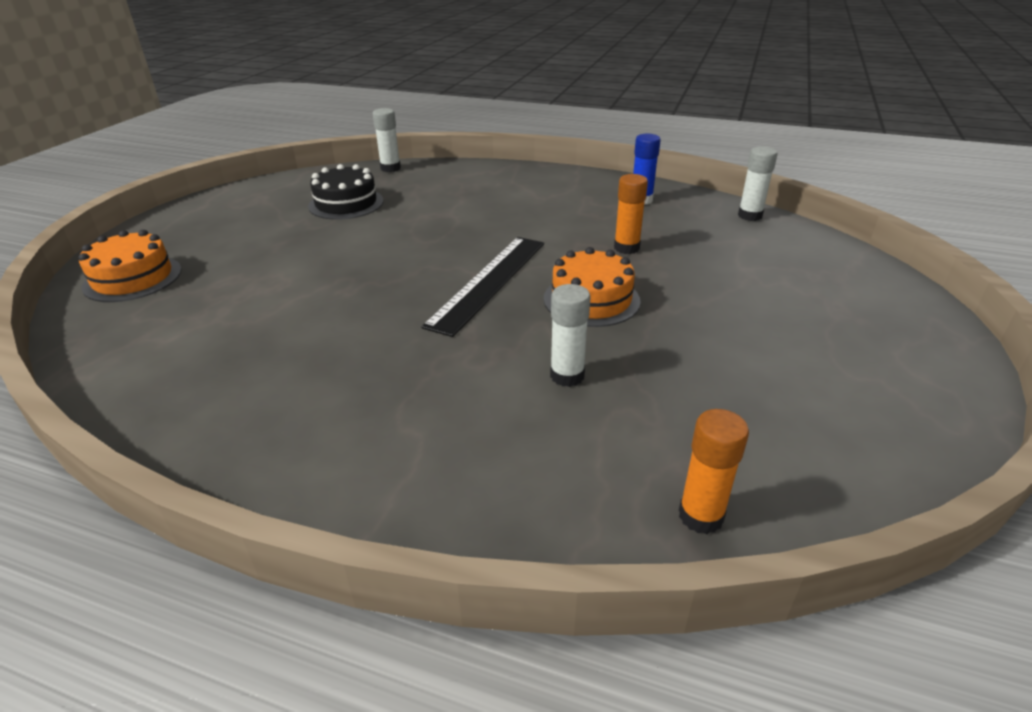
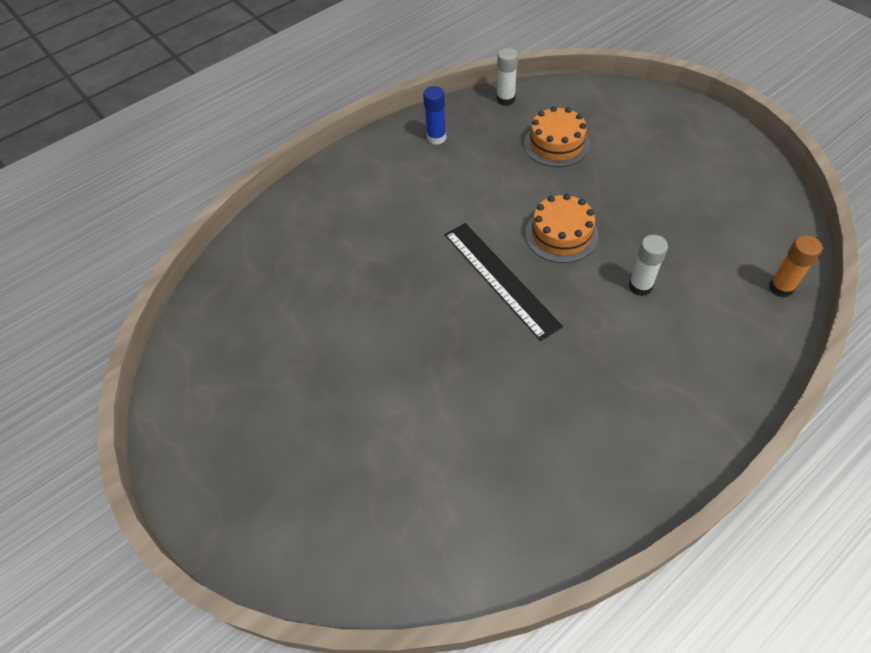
camera: 55 degrees left, 20 degrees up
orange cake [79,230,181,302] -> orange cake moved to [524,106,590,167]
black cake [308,164,383,220] -> none
white glue stick [372,108,401,172] -> none
orange glue stick [614,174,648,254] -> none

